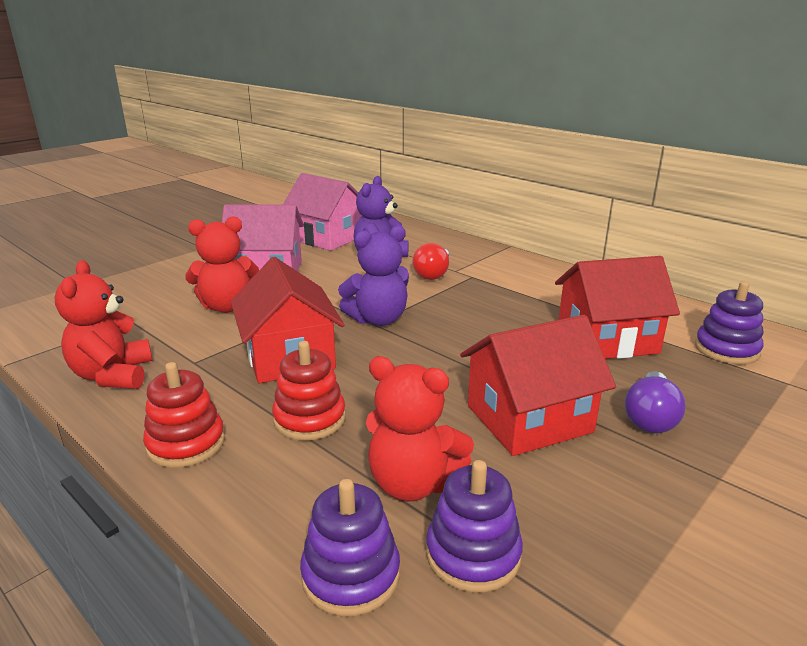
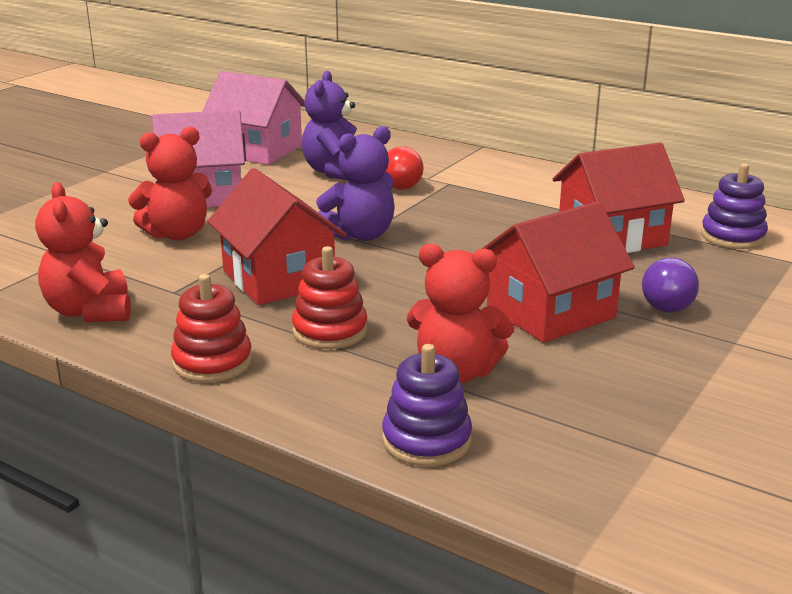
camera: 10 degrees left, 0 degrees up
purple stacking toy [426,460,523,592] -> none

